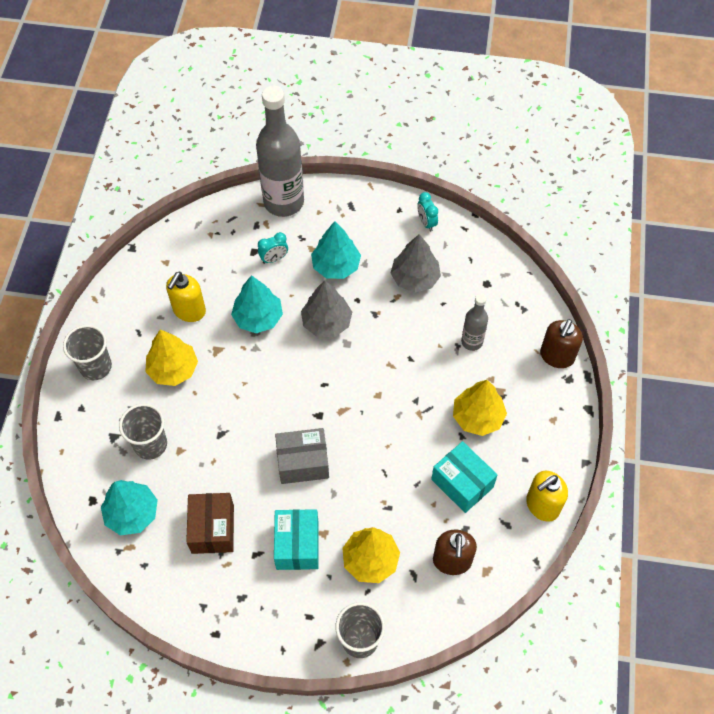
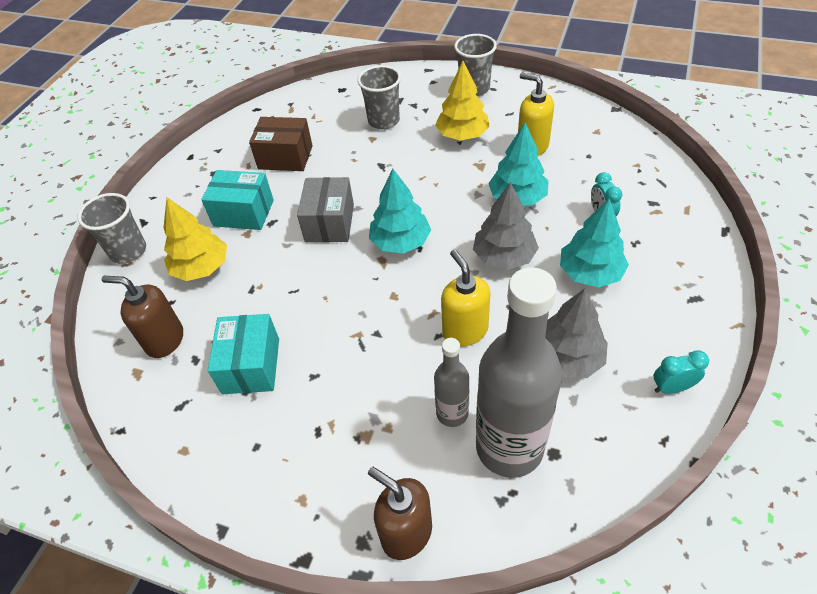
camera: 105 degrees right, 10 degrees down
turquoise tree [101,480,158,535] -> turquoise tree moved to [369,169,431,254]
grey bottle [256,86,304,217] -> grey bottle moved to [476,267,562,478]
turquoise box [431,441,497,513] -> turquoise box turned 60 degrees counterclockwise [208,314,279,394]
yellow tree [453,380,507,436] -> none
yellow soap dispenser [526,471,568,522] -> yellow soap dispenser moved to [441,249,490,346]

